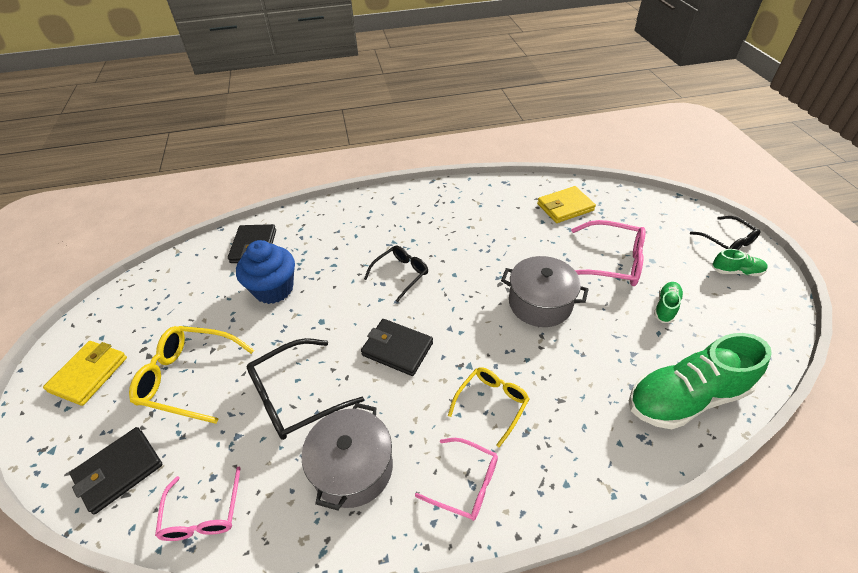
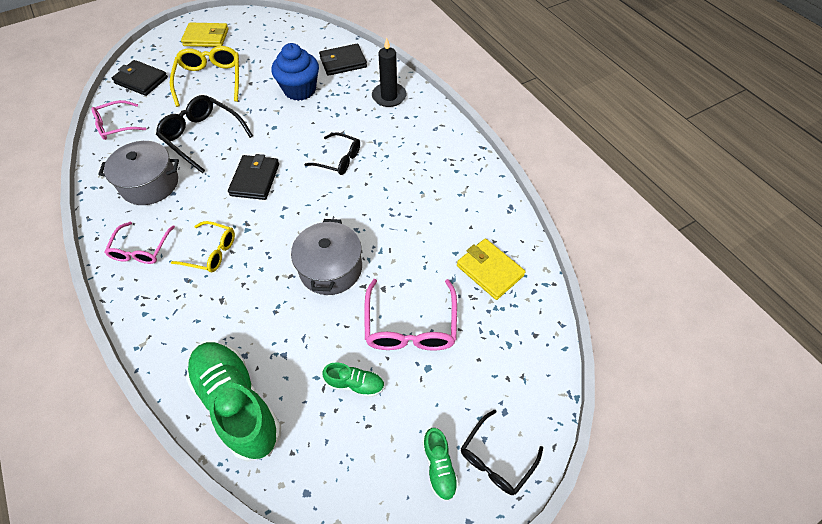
camera: 70 degrees right, 10 degrees up
none -> black candle [372,37,407,107]

